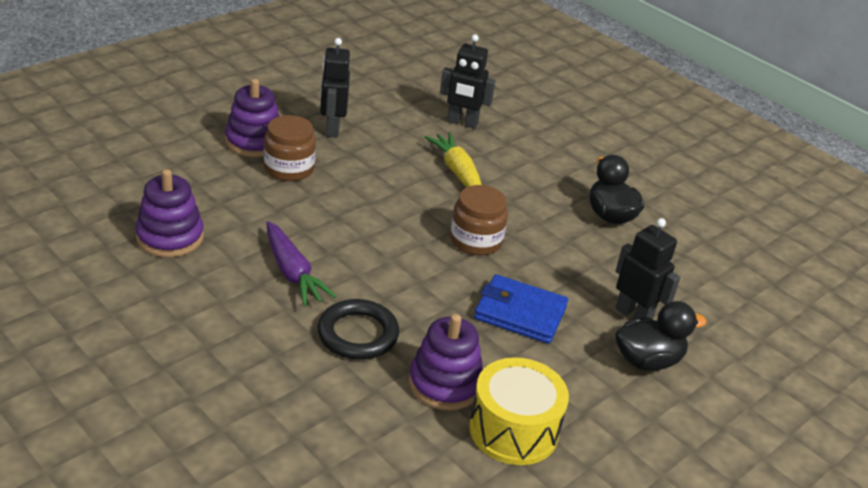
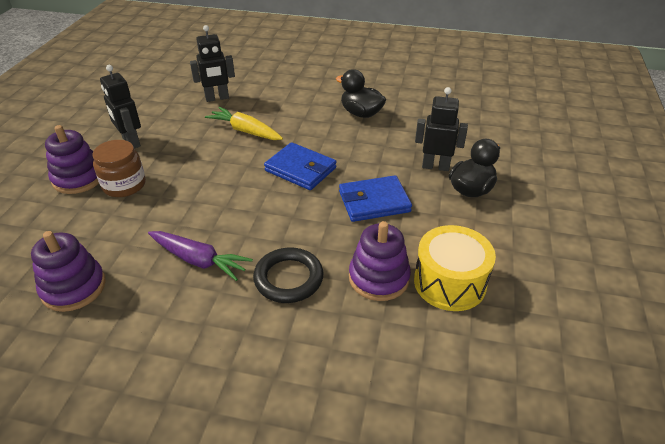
camera: 30 degrees left, 5 degrees up
brown jar [450,185,508,255] -> blue wallet [264,142,336,190]

